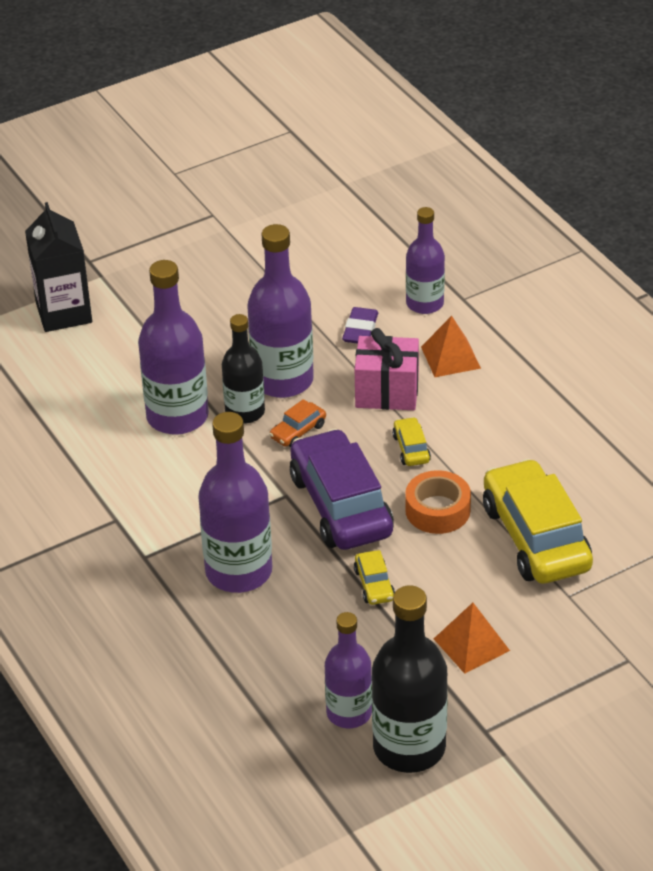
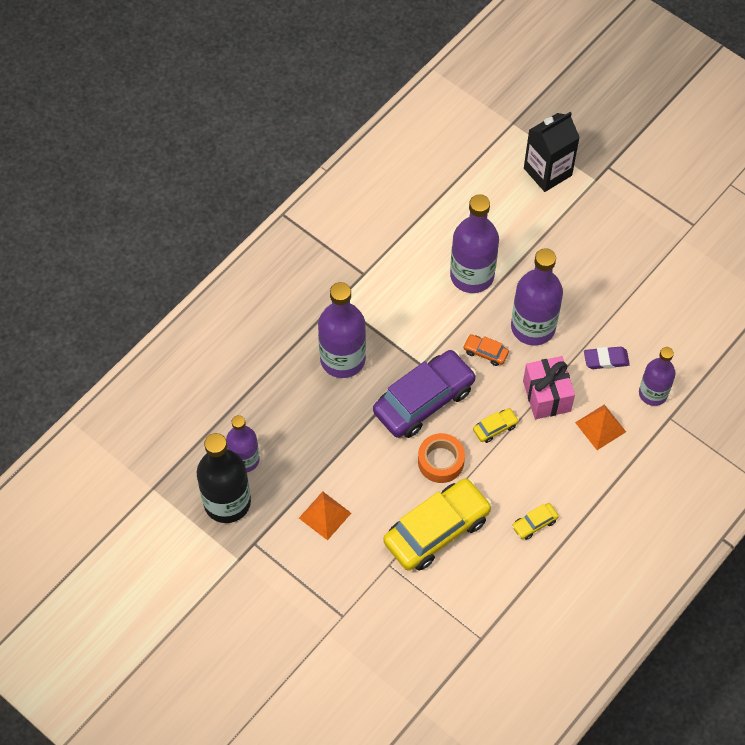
camera: 70 degrees right, 20 degrees up
black bottle [222,314,265,424] -> none
yellow car [354,550,395,605] -> yellow car moved to [512,503,559,540]

